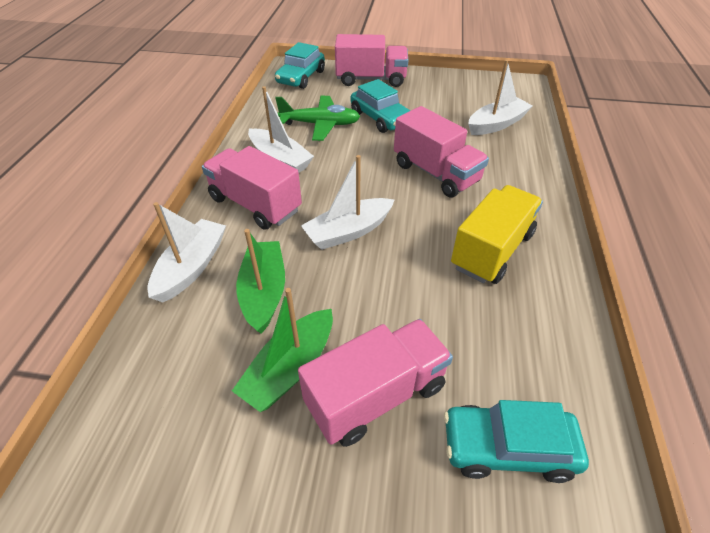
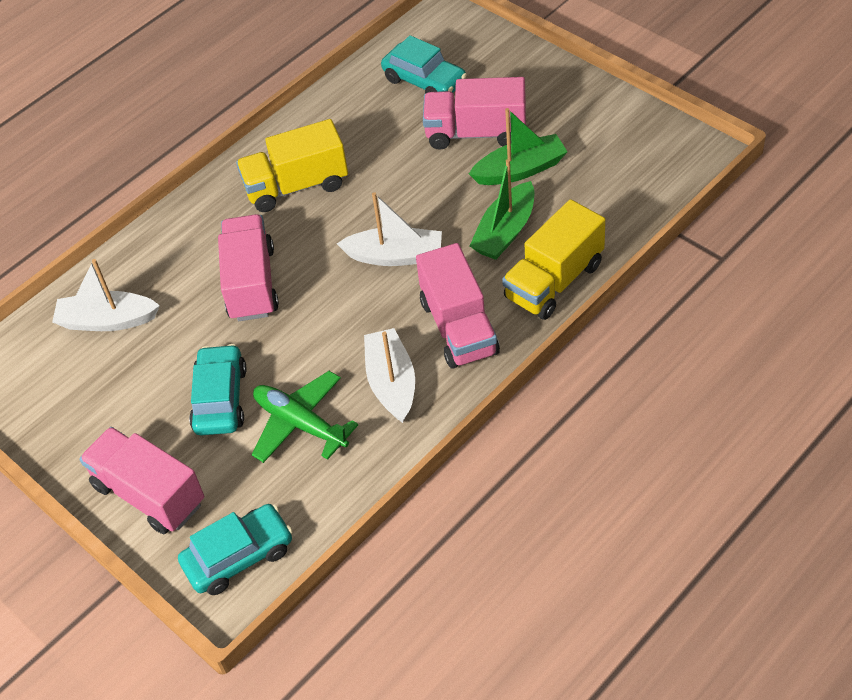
camera: 140 degrees left, 5 degrees up
white boat [147,202,226,303] -> yellow truck [502,199,606,320]

